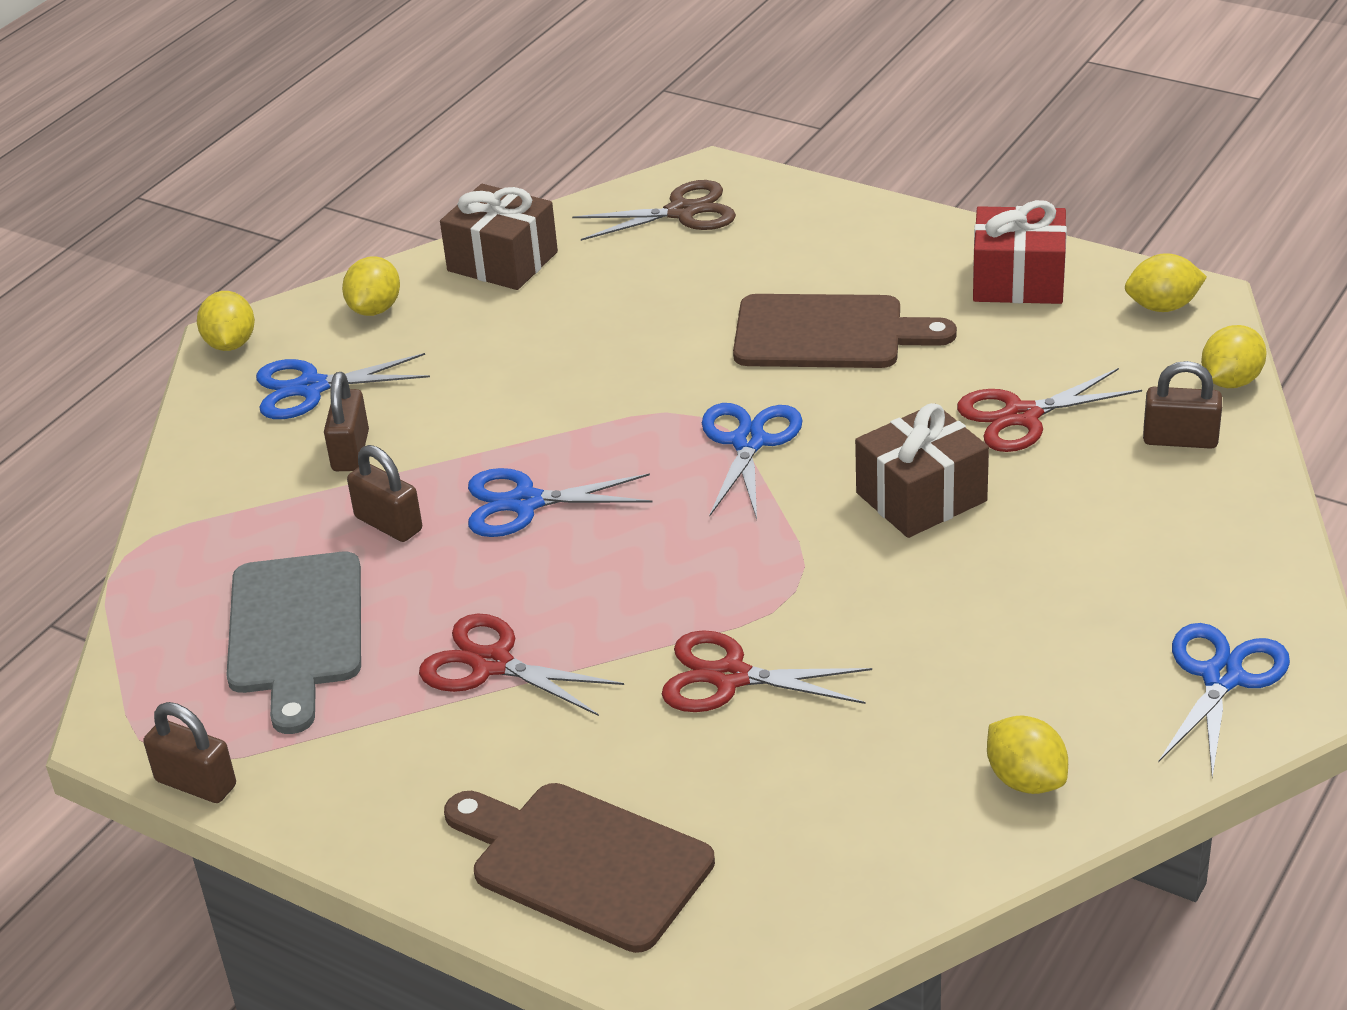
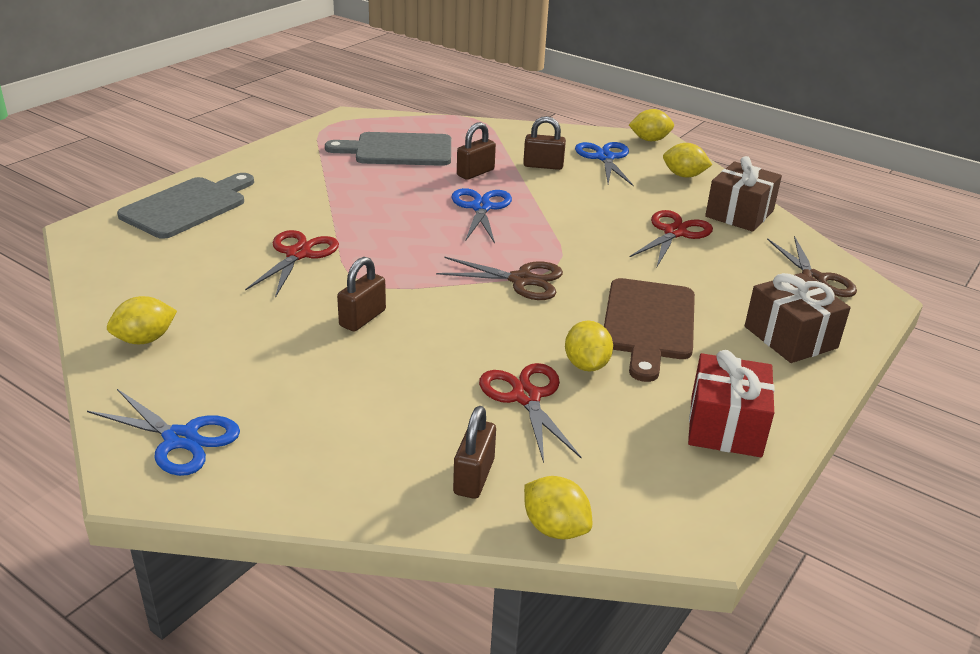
camera: 90 degrees right, 5 degrees down
brown padlock [143,702,236,803] -> brown padlock moved to [337,257,386,332]
red scissors [419,613,624,716] -> red scissors moved to [630,210,713,266]
brown cutting board [444,783,715,953] -> grey cutting board [117,173,254,239]
blue scissors [702,403,803,519] -> brown scissors [436,256,563,300]
brown gift [855,403,989,538] -> brown gift moved to [745,273,851,363]
yellow lemon [1125,253,1207,312] -> yellow lemon moved to [565,321,613,372]

